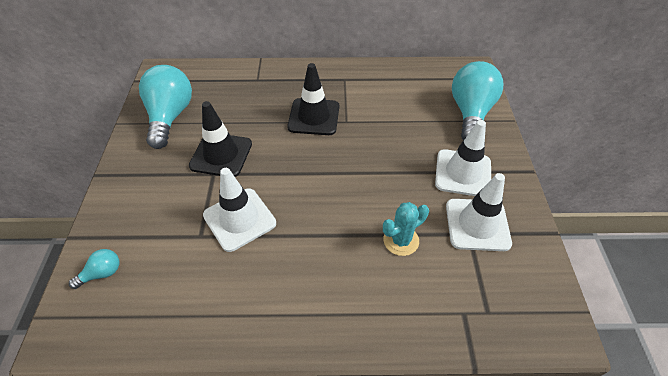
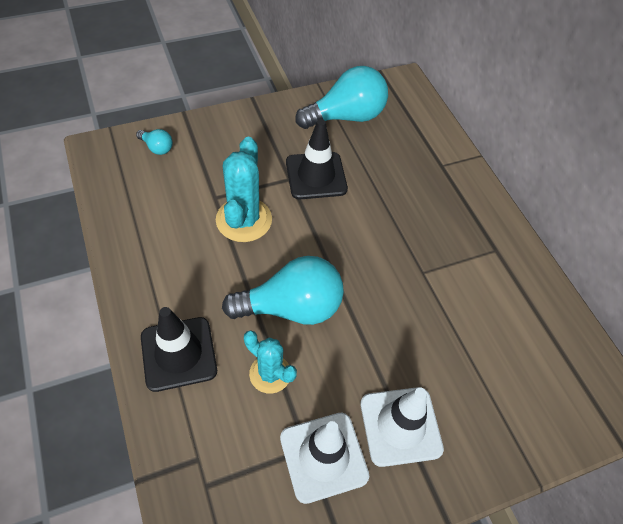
camera: 65 degrees right, 5 degrees up
white traffic cone [203,168,276,252] -> turquoise cactus [216,137,272,242]
black traffic cone [287,63,339,135] -> black traffic cone moved to [141,307,217,392]
turquoise light bulb [452,61,503,140] -> turquoise light bulb moved to [222,256,344,325]

